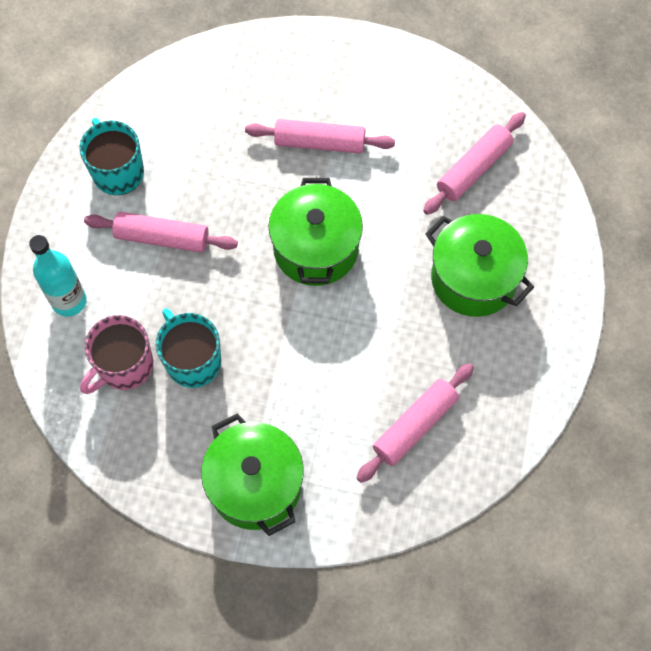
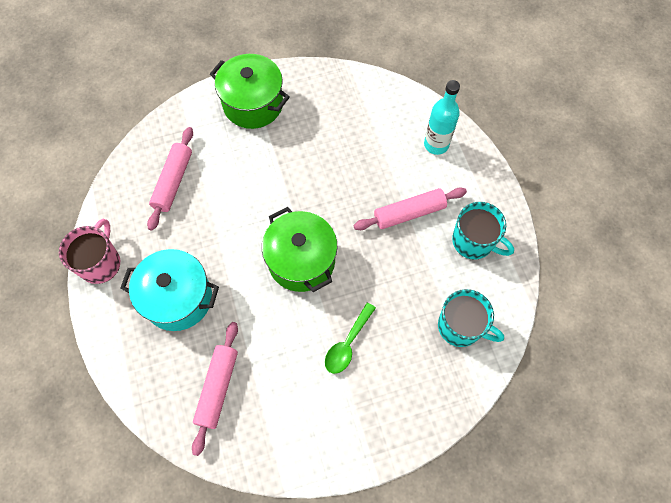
camera: 150 degrees right, 0 degrees up
pink mug [80,315,153,394] -> pink mug moved to [59,219,120,284]
turquoise mug [156,308,221,388] -> turquoise mug moved to [438,289,504,347]
pink rolling pin [245,119,395,154] -> green spoon [325,303,376,374]
green pot [426,214,534,317] -> turquoise pot [120,249,219,331]

